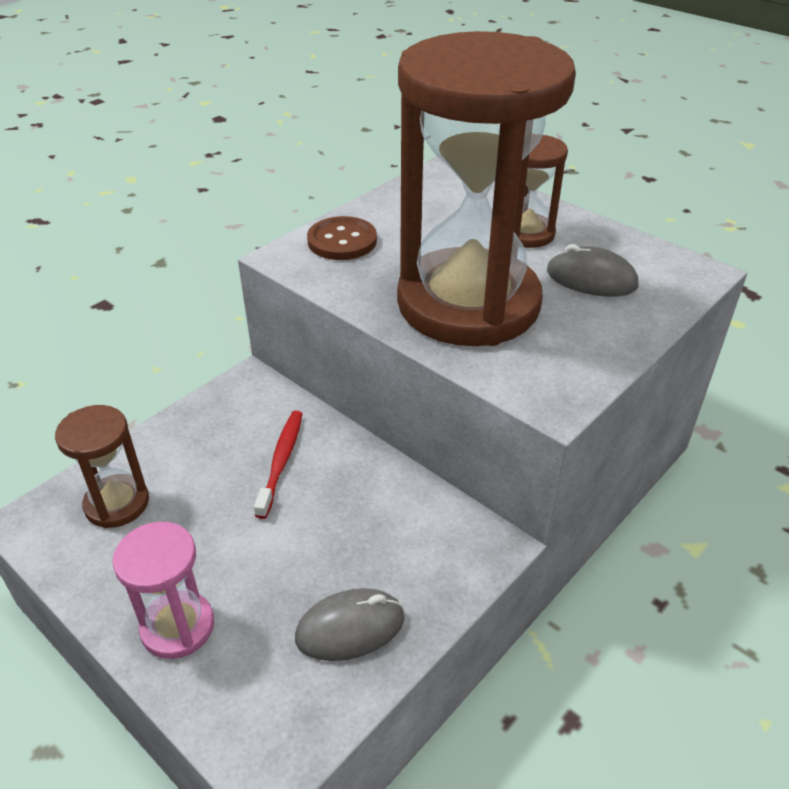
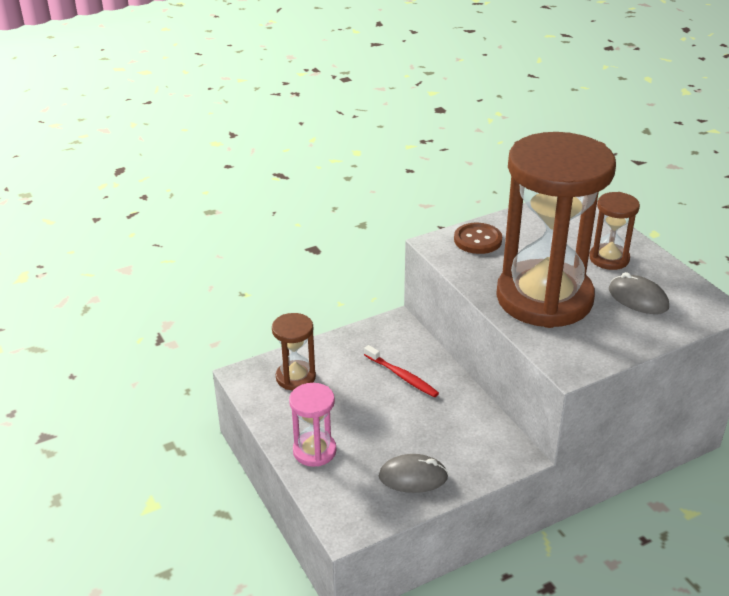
camera: 20 degrees right, 5 degrees down
red toothbrush [254,411,303,519] -> red toothbrush turned 105 degrees clockwise [364,345,439,397]

